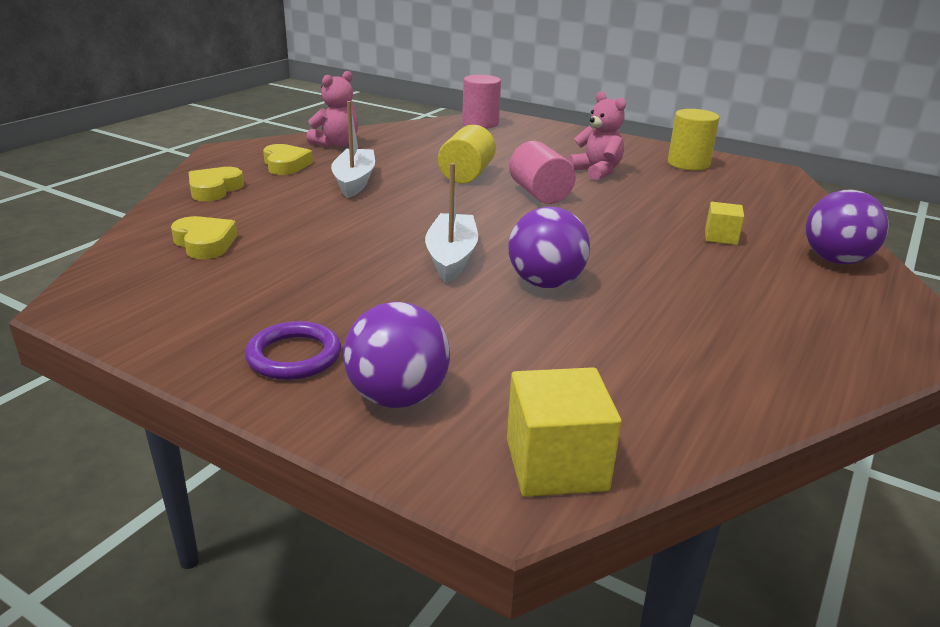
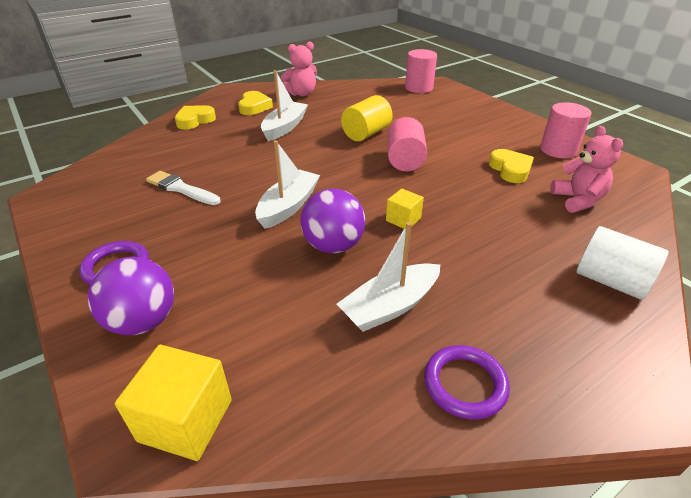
camera: 25 degrees right, 10 degrees up
yellow heart [171,216,238,259] -> yellow heart moved to [489,149,534,183]
pink teddy bear [567,92,626,181] -> pink teddy bear moved to [550,126,623,213]
yellow cylinder [668,109,719,170] -> pink cylinder [540,102,592,159]
yellow cube [705,202,744,245] -> yellow cube moved to [386,189,424,229]
purple ball [806,189,889,264] -> white cylinder [576,226,669,300]
none -> white brush [146,171,221,205]
none -> white boat [337,222,440,332]
none -> purple ring [424,345,510,420]

